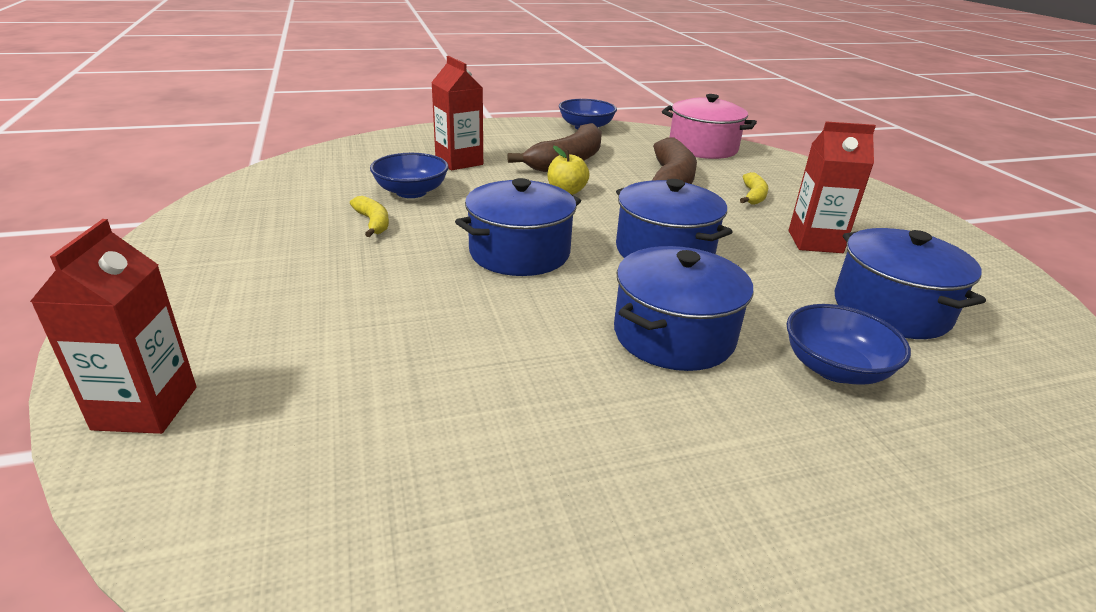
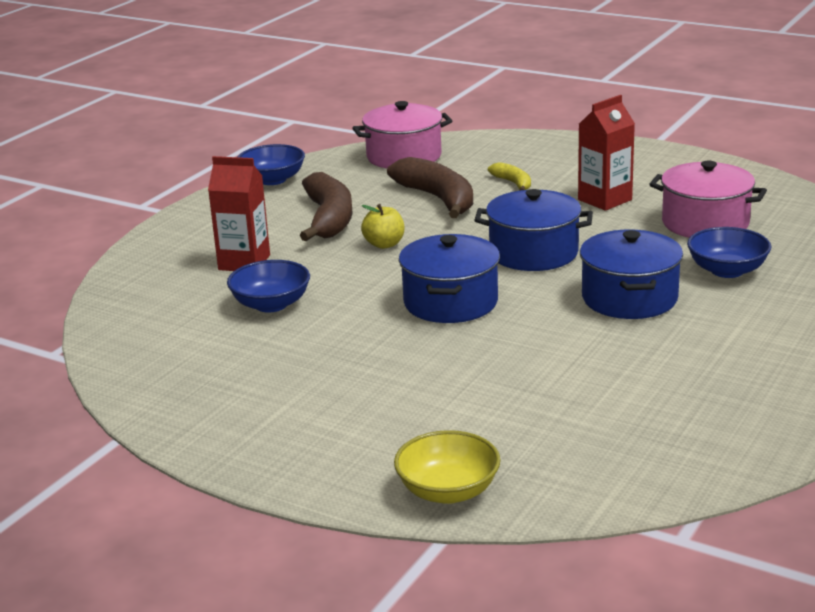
camera: 40 degrees left, 5 degrees down
red carton [30,219,197,434] -> yellow bowl [394,430,500,504]
yellow banana [350,196,389,237] -> none
blue pot [834,228,986,339] -> pink pot [649,161,767,238]

